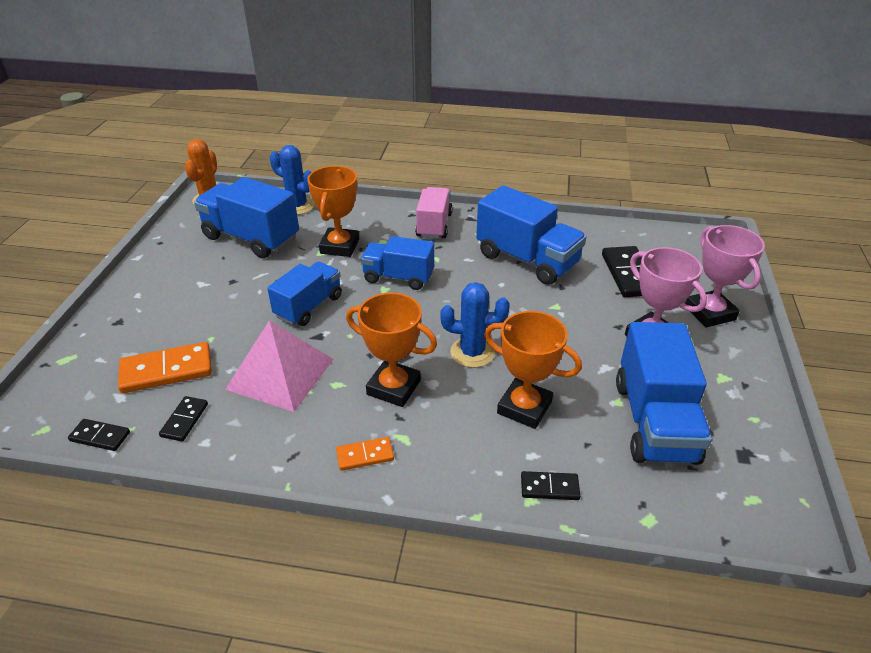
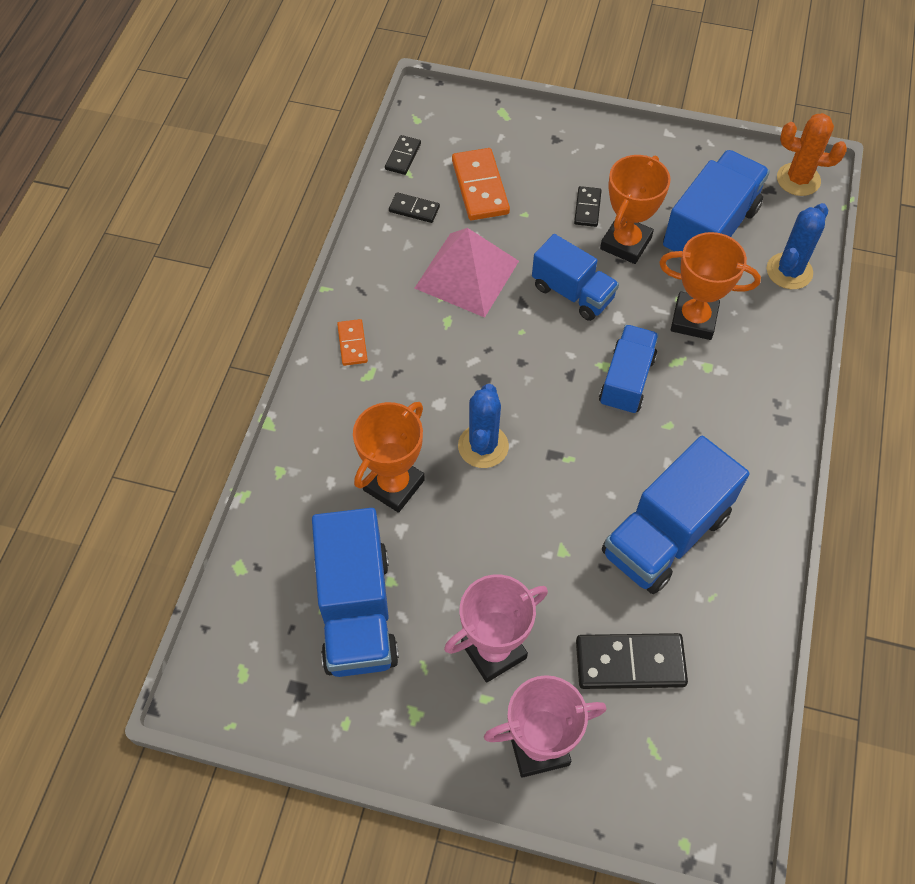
camera: 95 degrees right, 20 degrees up
orange trophy [346,293,437,407] -> orange trophy moved to [600,155,671,264]
pink truck [415,187,453,239] -> none
black domino [521,471,580,500] -> black domino moved to [574,186,602,227]
blue truck [616,322,712,465] -> blue truck turned 105 degrees counterclockwise [312,508,399,677]

